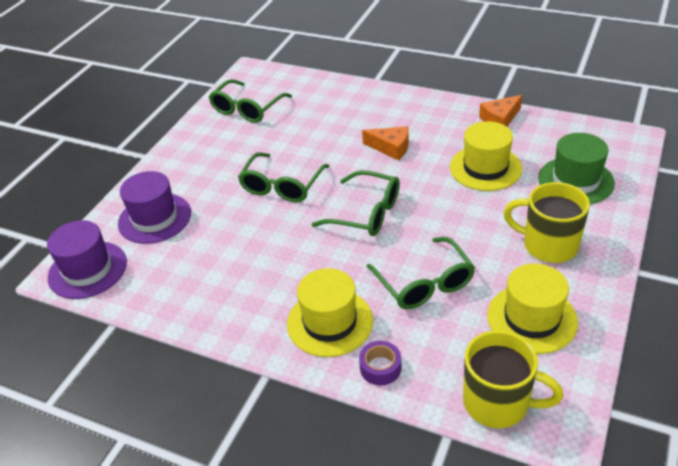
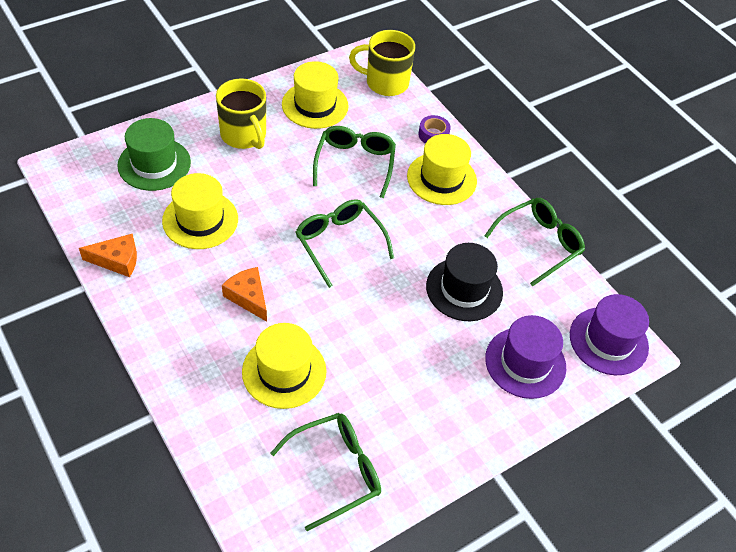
camera: 155 degrees left, 10 degrees up
green glasses [238,152,329,203] -> green glasses moved to [484,198,585,287]
yellow mug [463,330,563,428] -> yellow mug turned 45 degrees counterclockwise [349,30,415,96]
none -> yellow hat [242,323,326,409]
none -> black hat [426,243,503,321]

